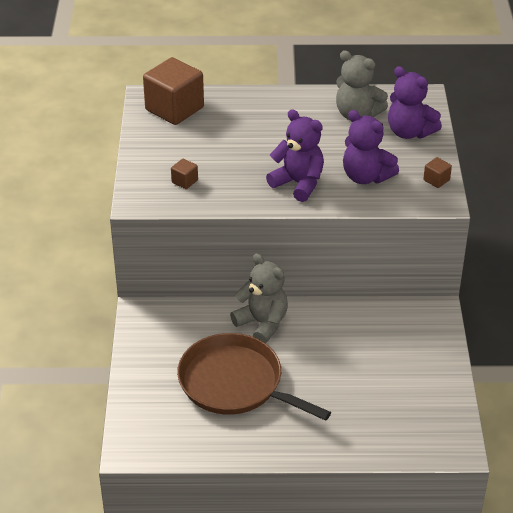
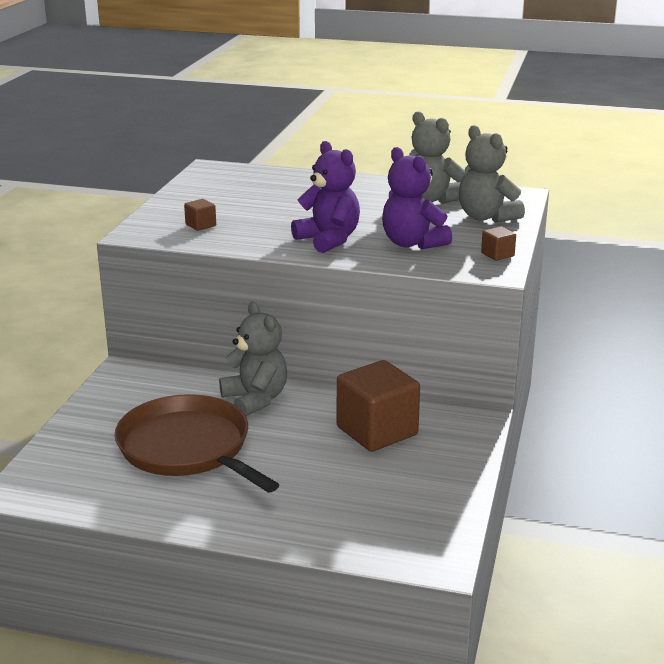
camera: 15 degrees right, 15 degrees down
brown cube [143,57,204,125] -> brown cube moved to [337,360,420,452]
purple teddy bear [388,66,442,139] -> grey teddy bear [459,125,525,222]

